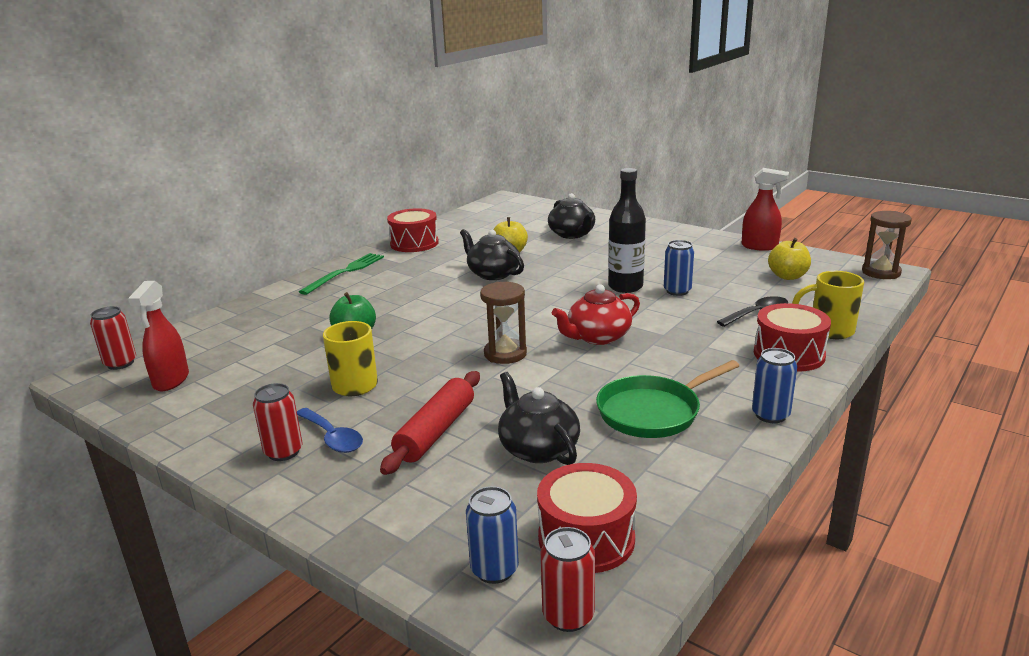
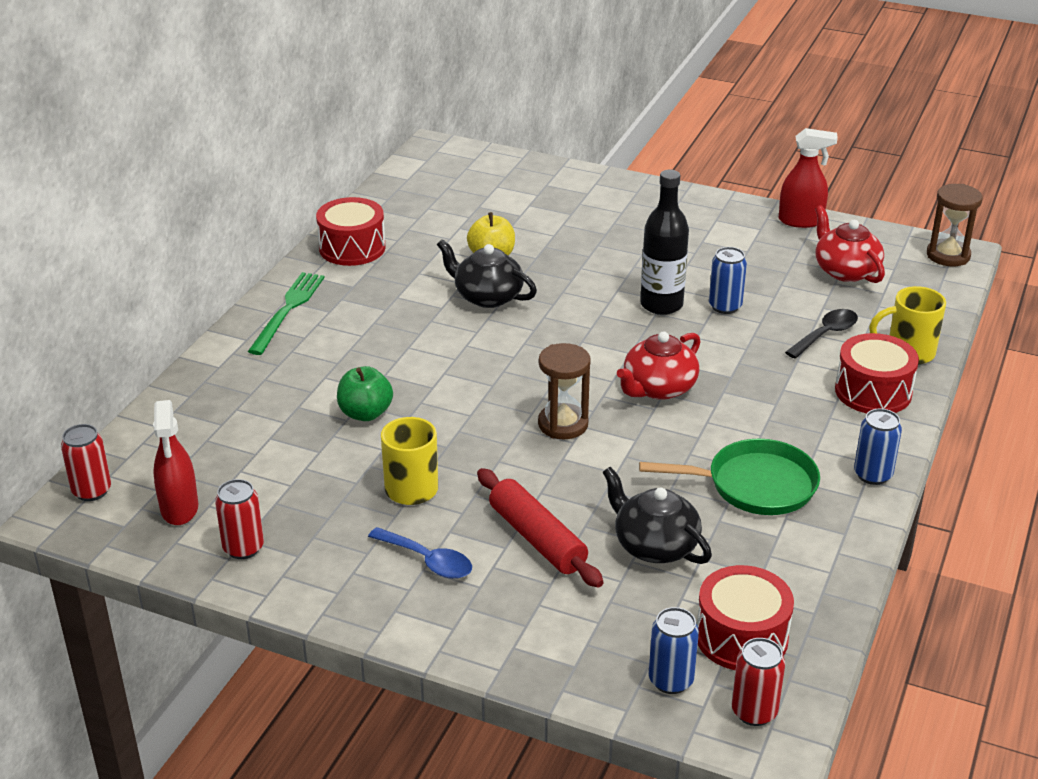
camera: 15 degrees left, 10 degrees up
red can [253,383,303,461] -> red can moved to [215,479,264,559]
red rolling pin [380,371,480,475] -> red rolling pin turned 45 degrees counterclockwise [477,468,604,588]
black teapot [548,193,595,239] -> none
green pan [596,360,739,438] -> green pan turned 135 degrees counterclockwise [639,439,820,515]
yellow apple [768,238,811,280] -> red teapot [815,205,885,283]

